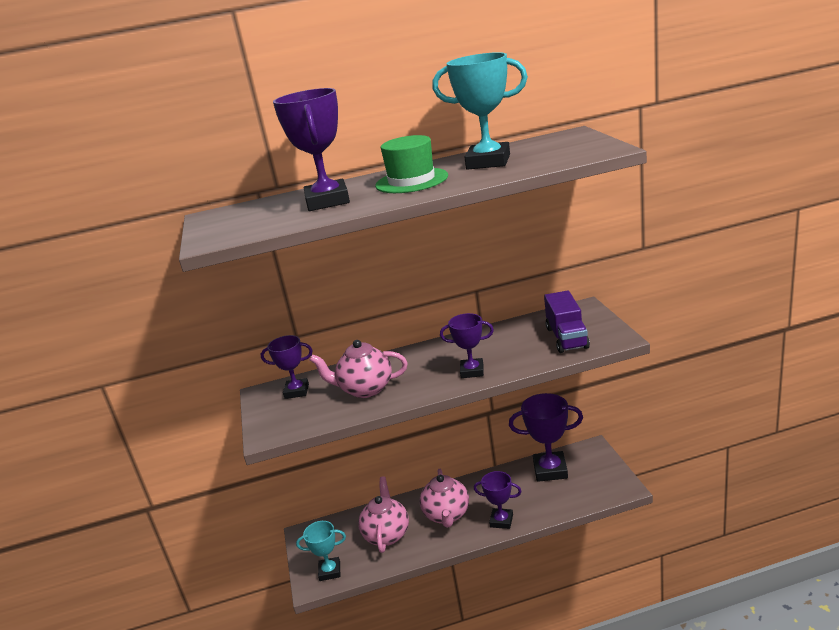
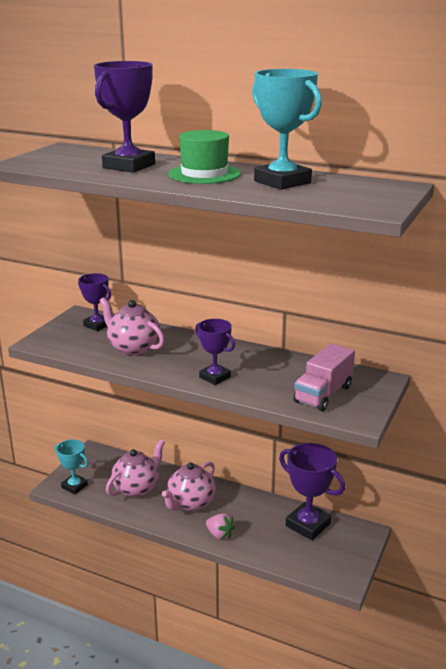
camera: 35 degrees right, 0 degrees up
purple trophy [474,471,522,529] -> pink strawberry [206,513,235,540]
purple truck [544,291,590,353] -> pink truck [293,343,355,411]

